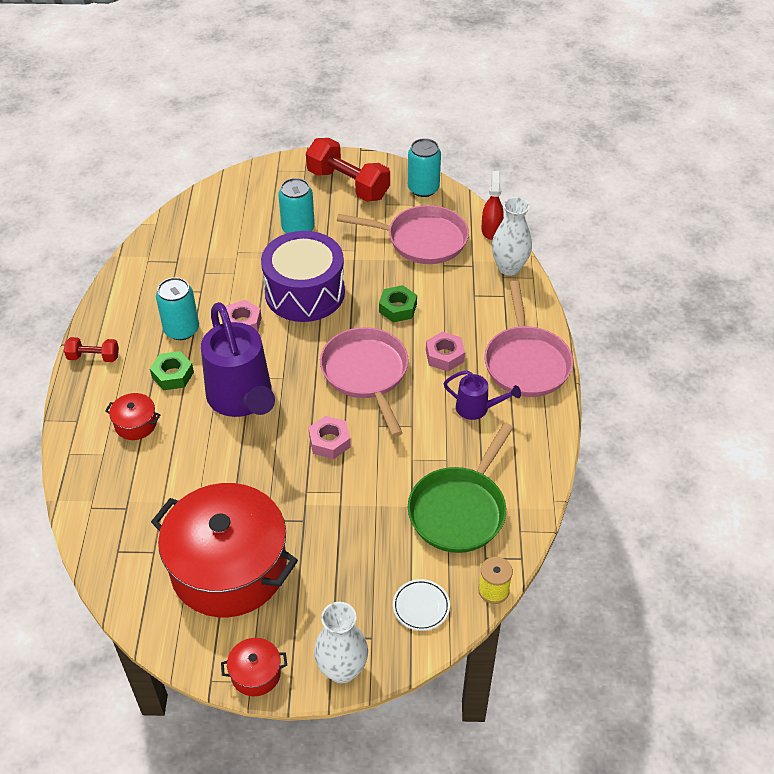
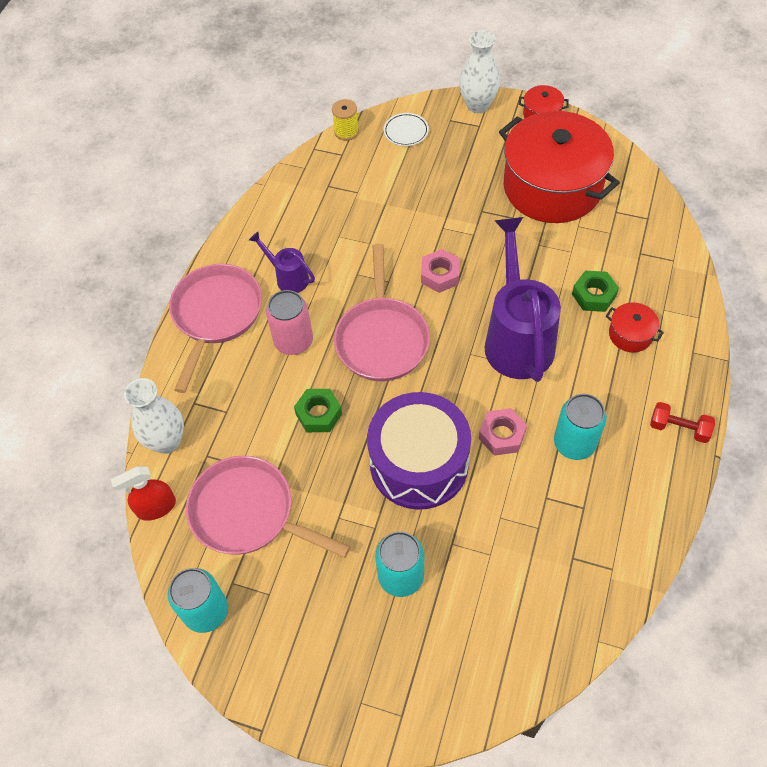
camera: 160 degrees left, 10 degrees up
green nut [150,351,194,390] -> green nut moved to [572,271,619,312]
red dumbbell [306,138,390,202] -> none
green pan [408,423,514,553] -> none
pink nut [426,332,465,371] -> pink can [266,290,313,355]
red spray bottle [481,171,504,240] -> red spray bottle turned 45 degrees clockwise [111,466,176,521]

